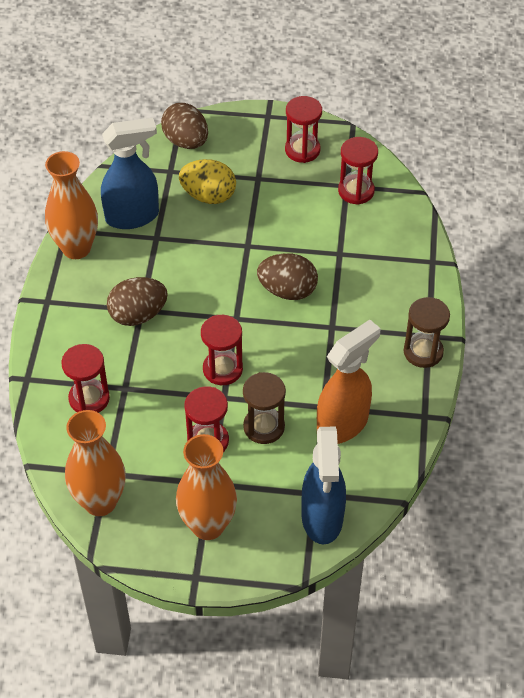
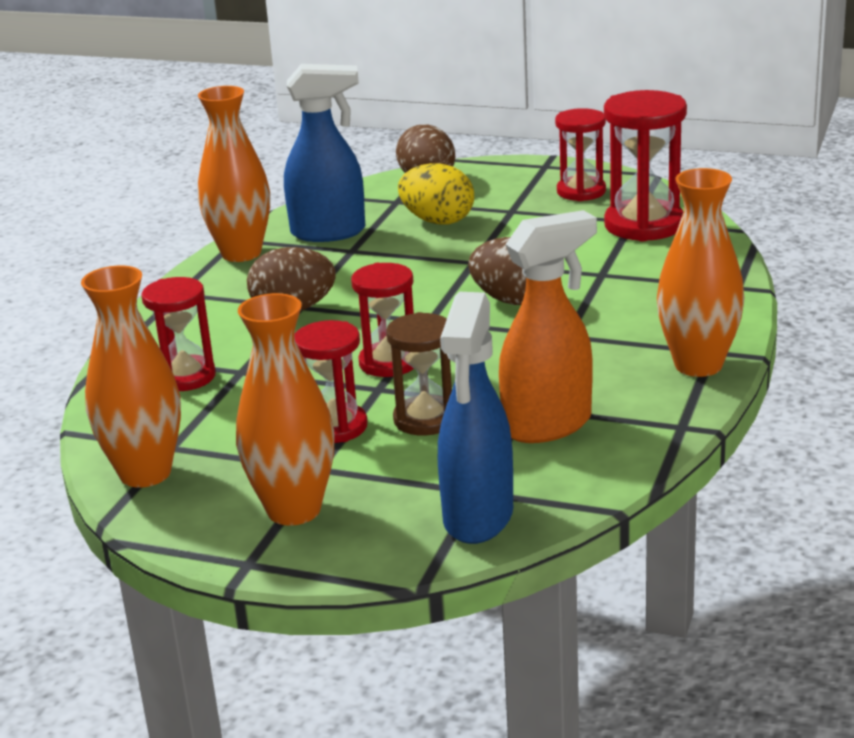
camera: 15 degrees right, 25 degrees down
red hourglass [338,137,378,205] -> red hourglass [604,90,687,241], size x1.53
brown hourglass [403,297,450,368] -> orange vase [657,168,744,377]

